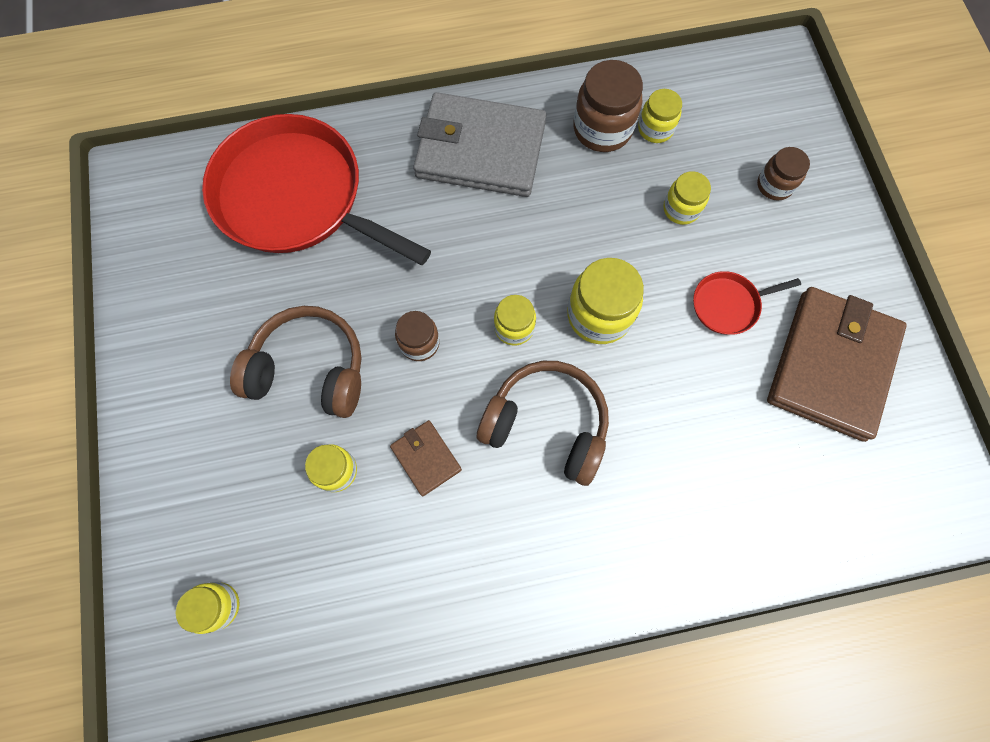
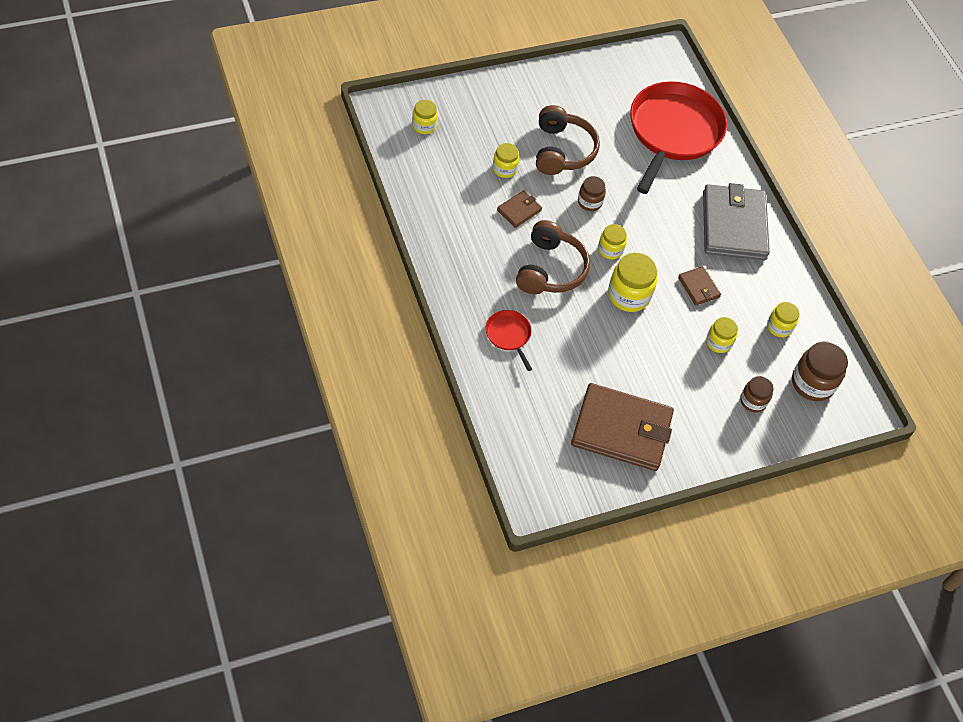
camera: 75 degrees right, 15 degrees down
brown jar [573,60,643,152] -> brown jar moved to [792,342,848,401]
red pan [693,271,801,335] -> red pan moved to [485,310,532,371]
none -> brown wallet [678,266,721,305]

